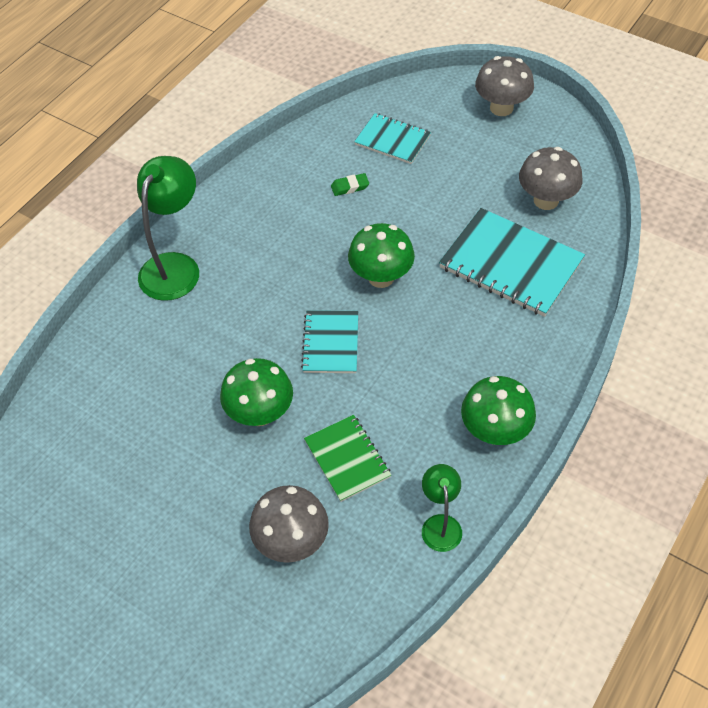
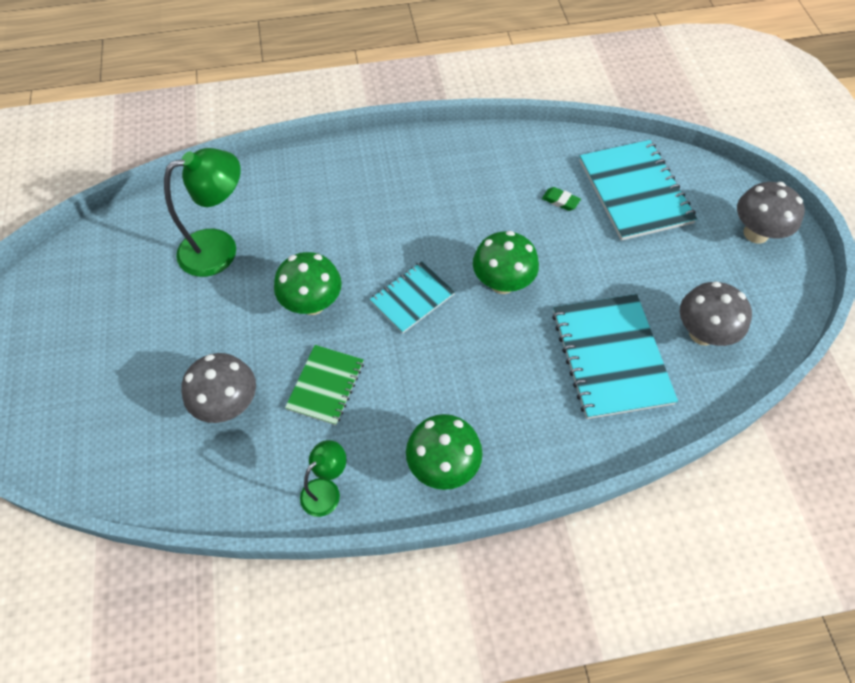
camera: 45 degrees right, 5 degrees up
green lamp [137,156,199,301] -> green lamp moved to [164,148,241,277]
turquoise notebook [354,113,431,164] -> turquoise notebook [579,140,697,241], size x1.70

